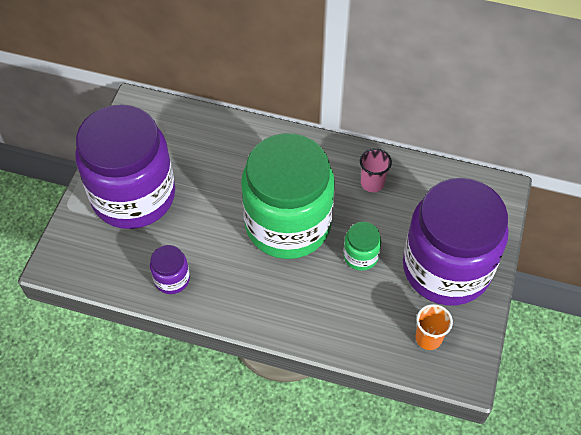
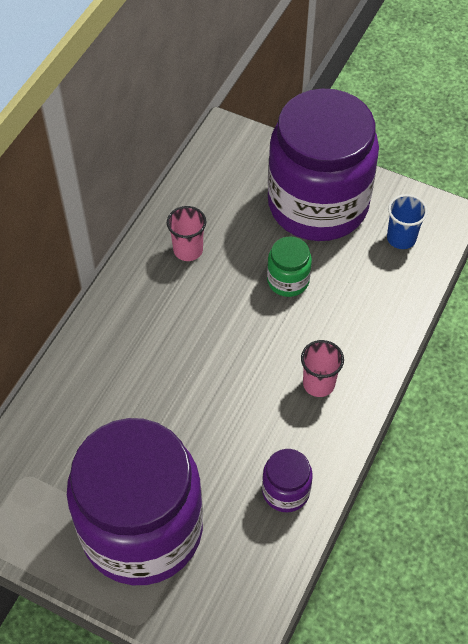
camera: 80 degrees left, 0 degrees up
green jar [241,133,335,259] -> none
orange cup [415,304,453,350] -> blue cup [387,194,428,249]
none -> pink cup [301,340,344,397]

